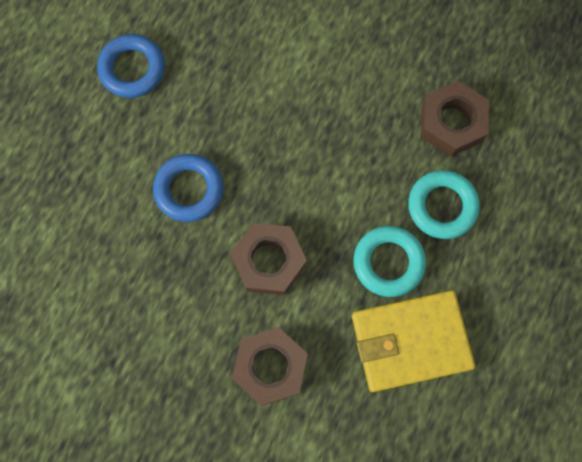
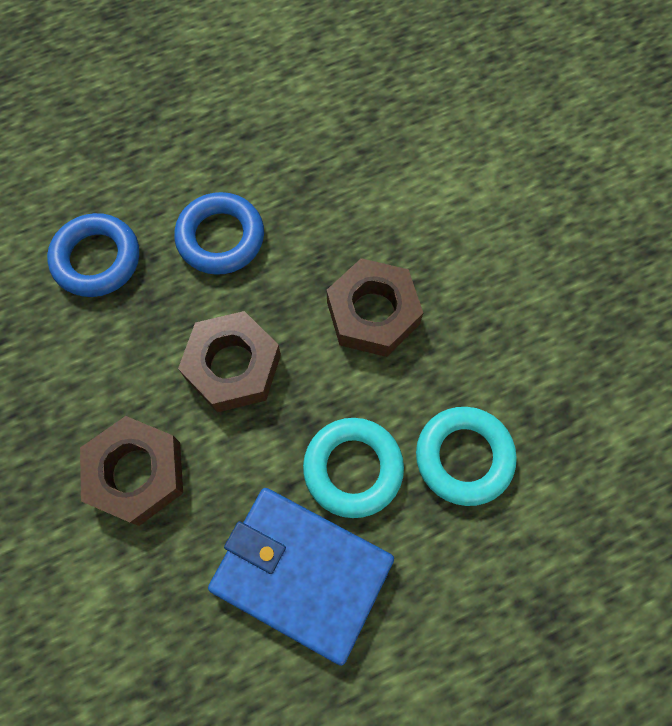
camera: 40 degrees right, 5 degrees down
blue ring [97,34,165,98] -> blue ring moved to [47,213,139,297]
yellow wallet [352,290,475,392] -> blue wallet [208,488,394,666]
brown nut [421,81,489,156] -> brown nut moved to [327,258,423,357]

